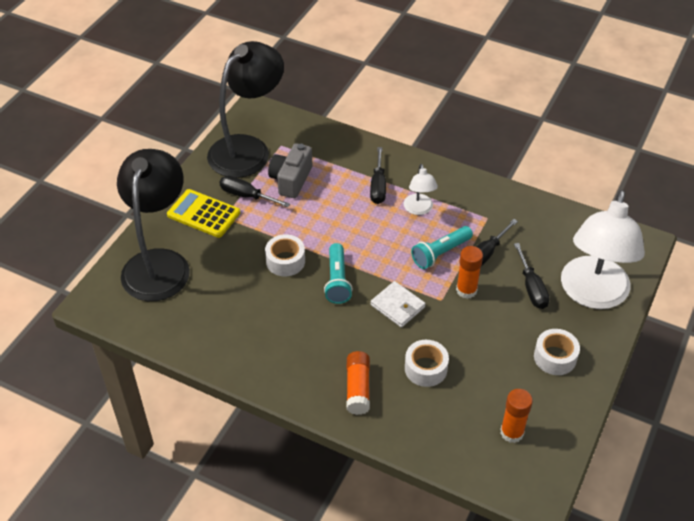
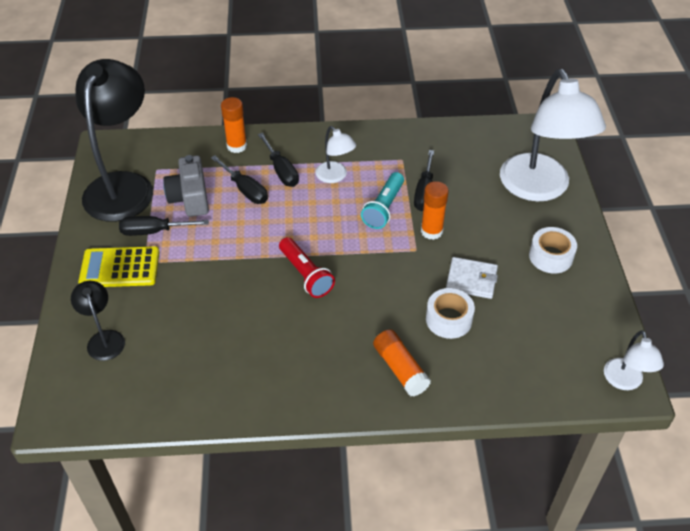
camera: 30 degrees left, 0 degrees up
black lamp [117,149,190,301] -> black lamp [71,281,125,361], size x0.46
white tape [265,234,305,276] -> none
turquoise flashlight [324,243,353,304] -> red flashlight [279,237,335,298]
white wallet [371,281,426,328] -> white wallet moved to [446,257,498,299]
orange glue stick [500,389,533,443] -> orange glue stick moved to [221,97,247,153]
black screwdriver [514,243,550,309] -> black screwdriver moved to [211,155,268,204]
none -> white lamp [604,330,664,390]

